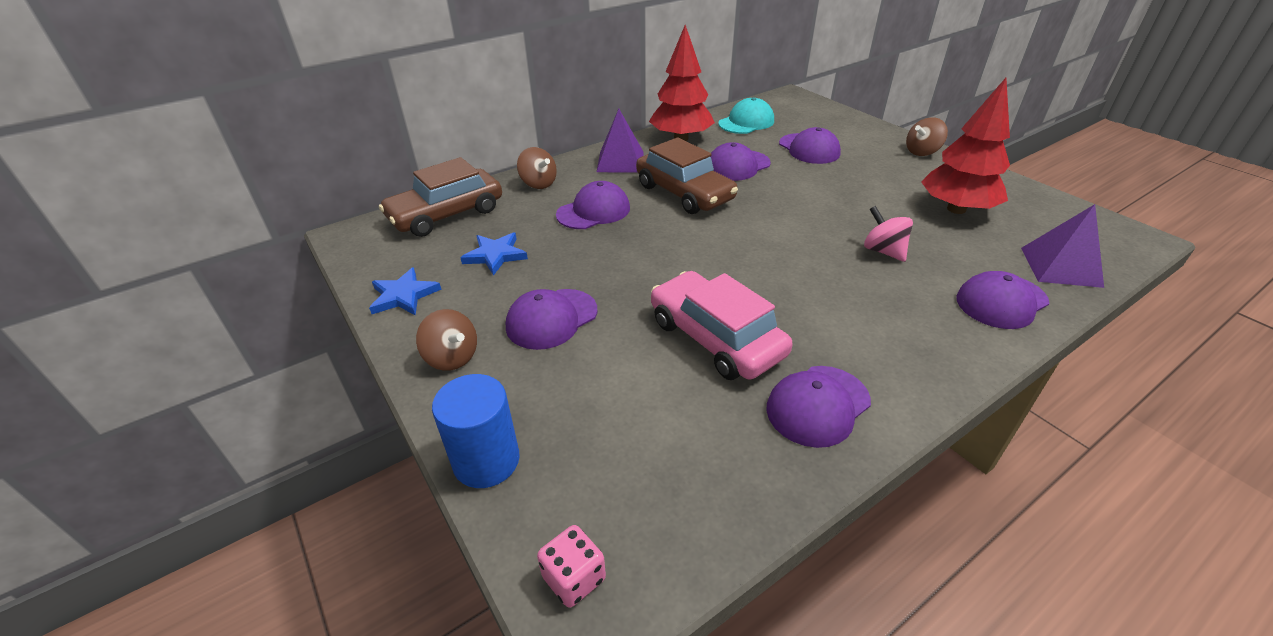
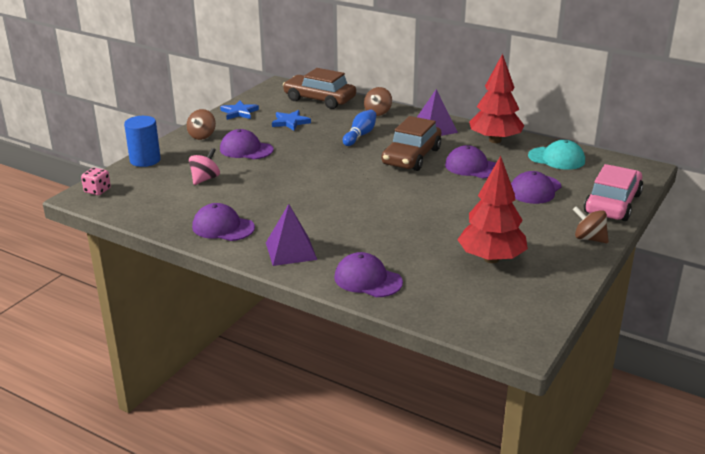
camera: 65 degrees right, 10 degrees down
purple cap [556,181,630,229] -> blue bowling pin [343,110,377,146]
pink car [651,271,793,380] -> pink car moved to [584,164,643,221]
pink spinning top [864,206,913,262] -> pink spinning top moved to [189,148,220,185]
purple pyramid [1021,204,1104,288] -> purple pyramid moved to [266,204,317,266]

